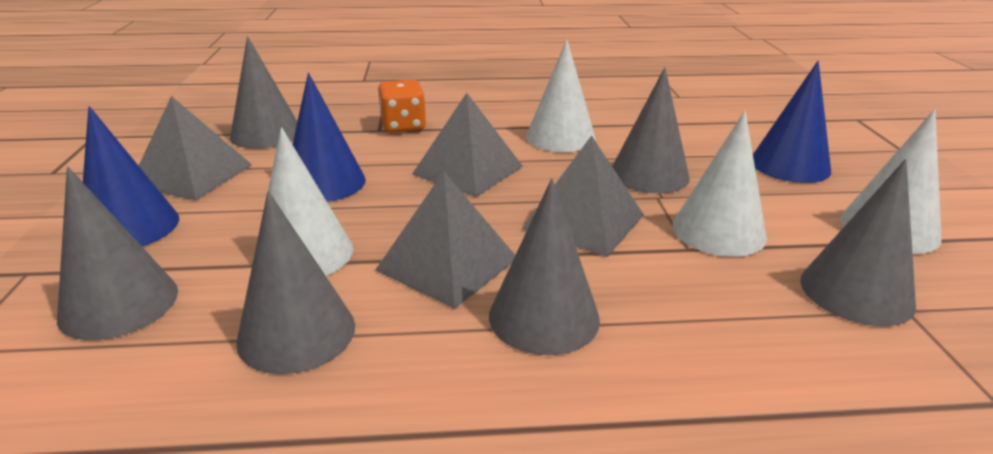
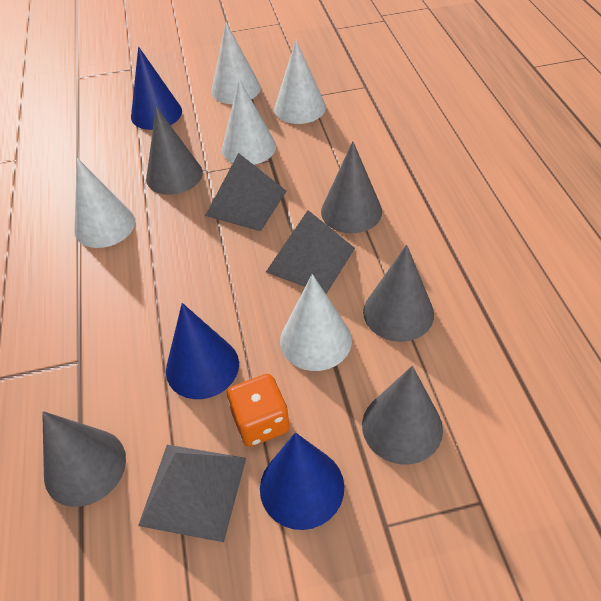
camera: 95 degrees left, 20 degrees up
orange dice [378,80,426,133] -> orange dice moved to [227,374,290,447]
grey pyramid [412,93,523,197] -> none
grey cone [800,159,916,326] -> white cone [274,40,326,124]

